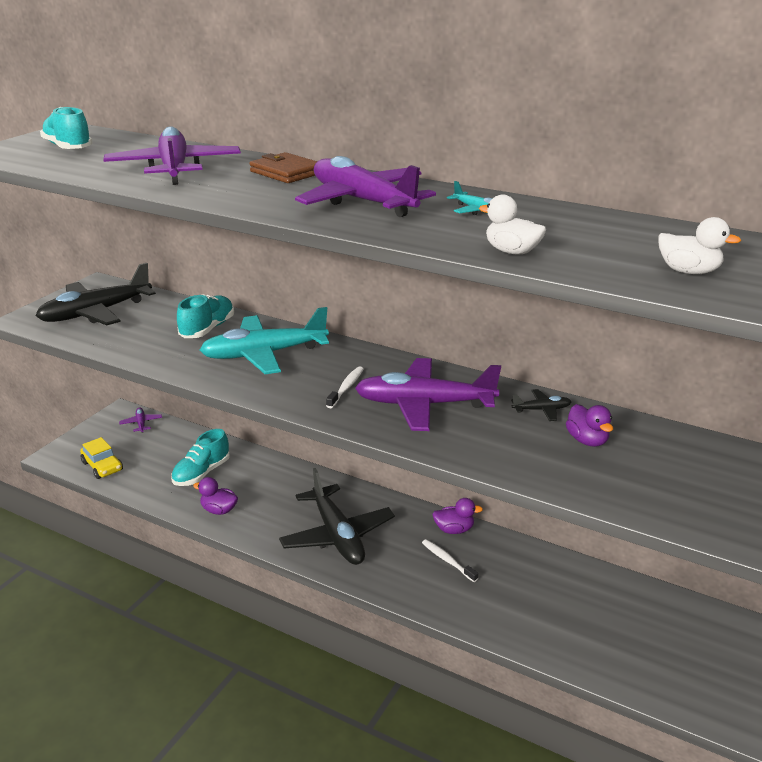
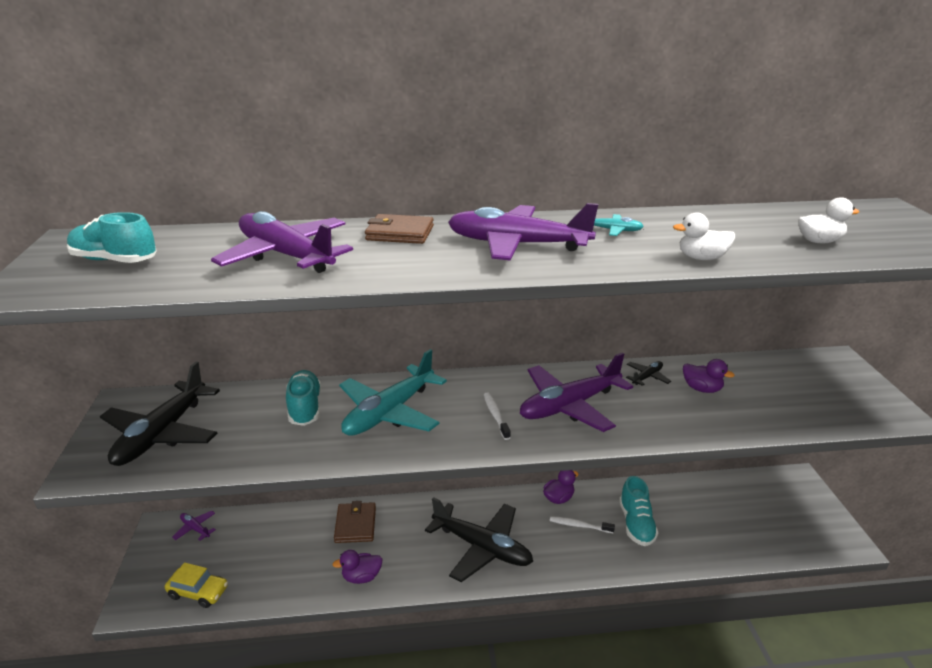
camera: 35 degrees left, 0 degrees up
turquoise shoe [171,429,230,486] -> turquoise shoe moved to [619,476,658,546]
none -> brown wallet [334,501,376,543]

